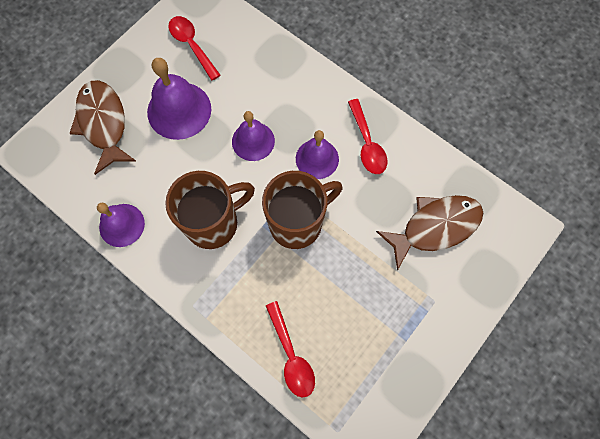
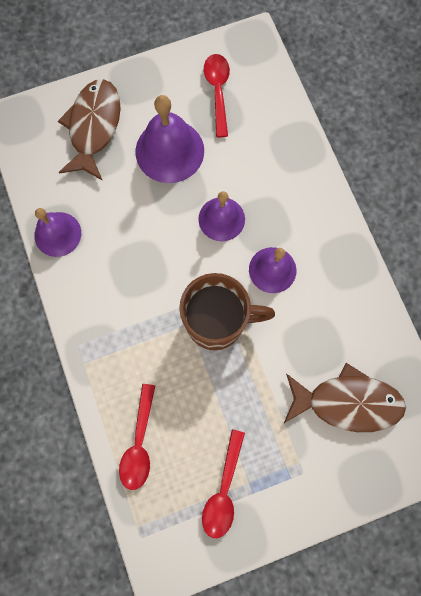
camera: 30 degrees right, 5 degrees up
brown mug [165,171,255,249] -> none
red spoon [348,99,387,174] -> red spoon moved to [202,429,245,538]

